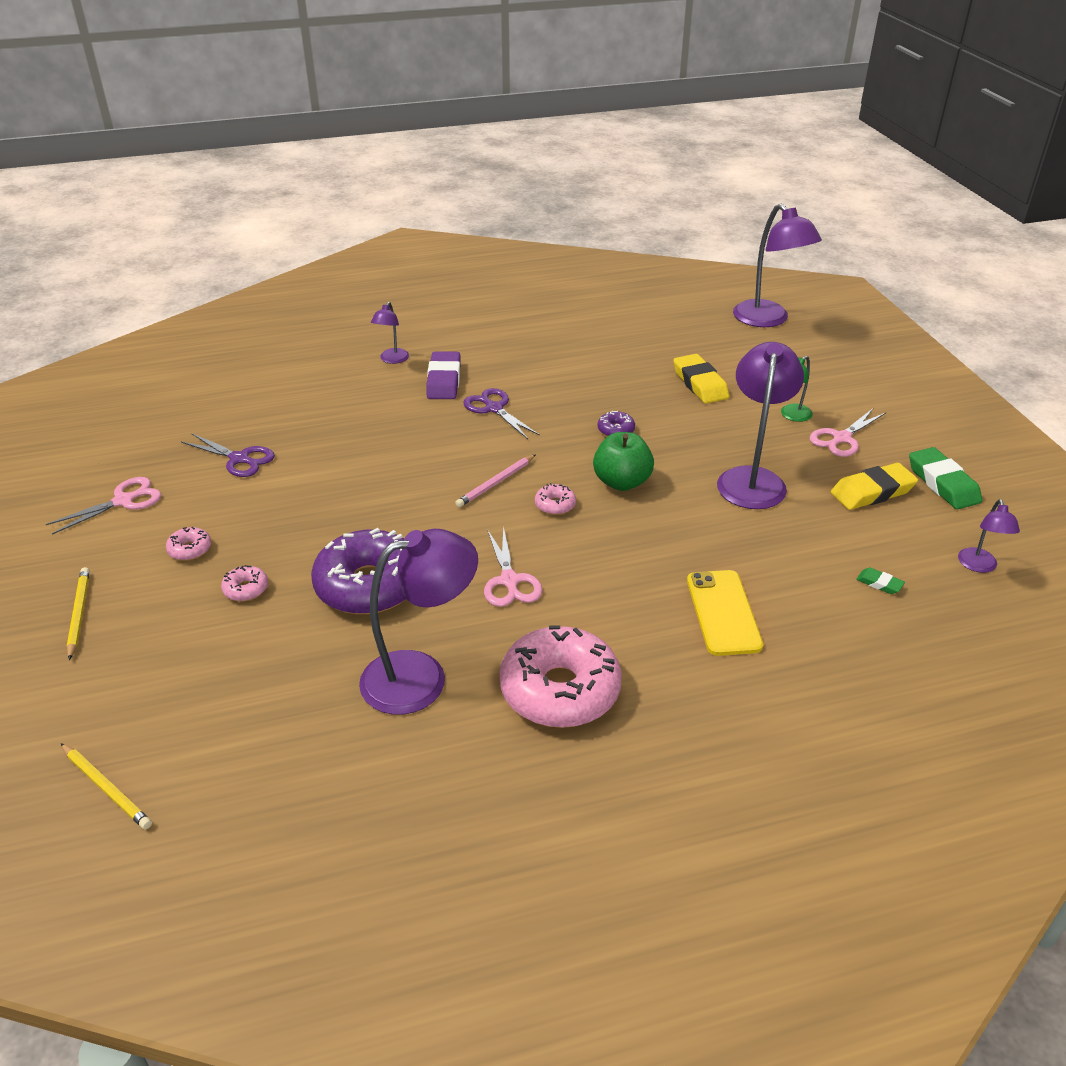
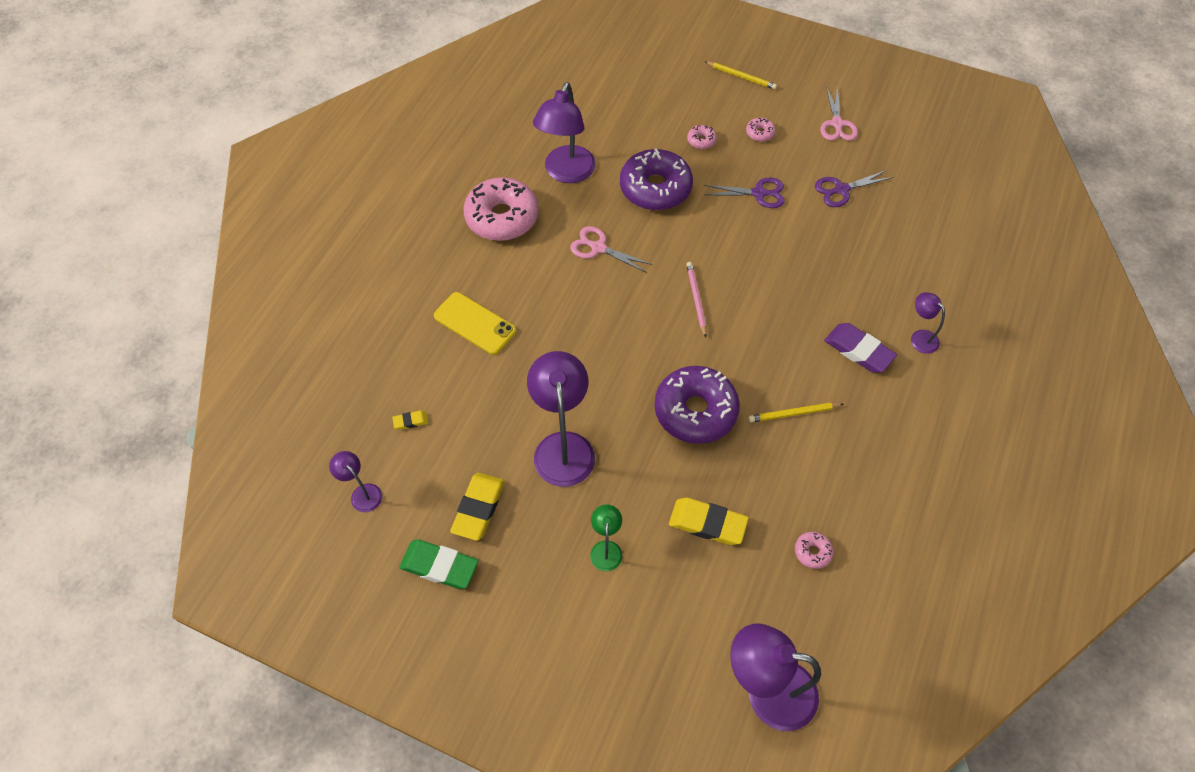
camera: 130 degrees right, 20 degrees up
yellow pencil [61,743,152,829] -> yellow pencil moved to [749,403,843,422]
purple scissors [463,388,540,439] -> purple scissors moved to [704,178,785,208]
pink donut [535,483,576,515] -> pink donut moved to [795,532,833,569]
green apple [593,432,654,491] -> none
purple donut [598,411,635,436] -> purple donut [654,366,740,444], size x2.39
purple lamp [717,342,804,509] -> purple lamp turned 150 degrees counterclockwise [527,351,595,487]
pink scissors [809,409,886,457] -> none
green eraser [856,568,905,594] -> yellow eraser [392,411,428,430]

